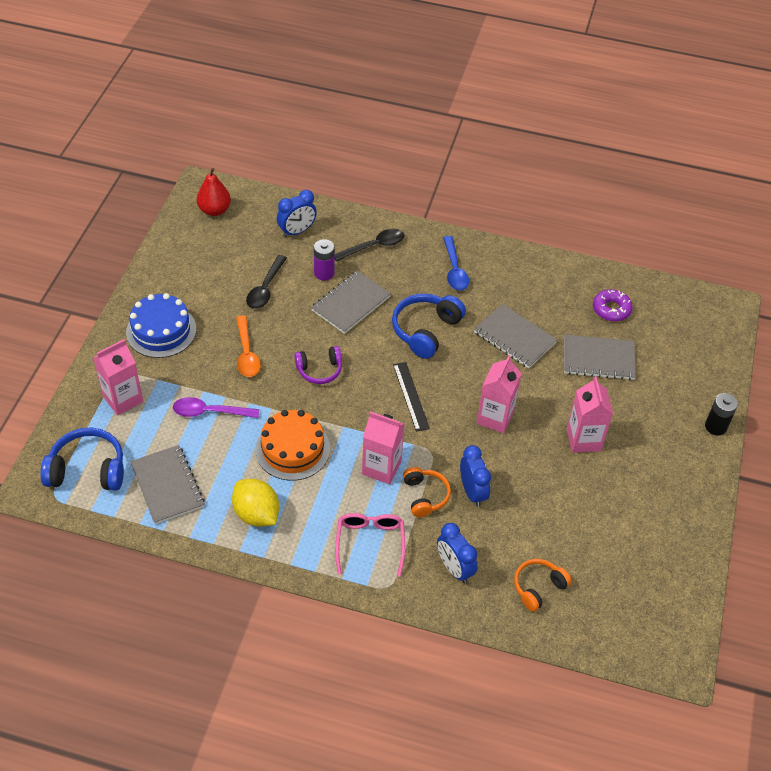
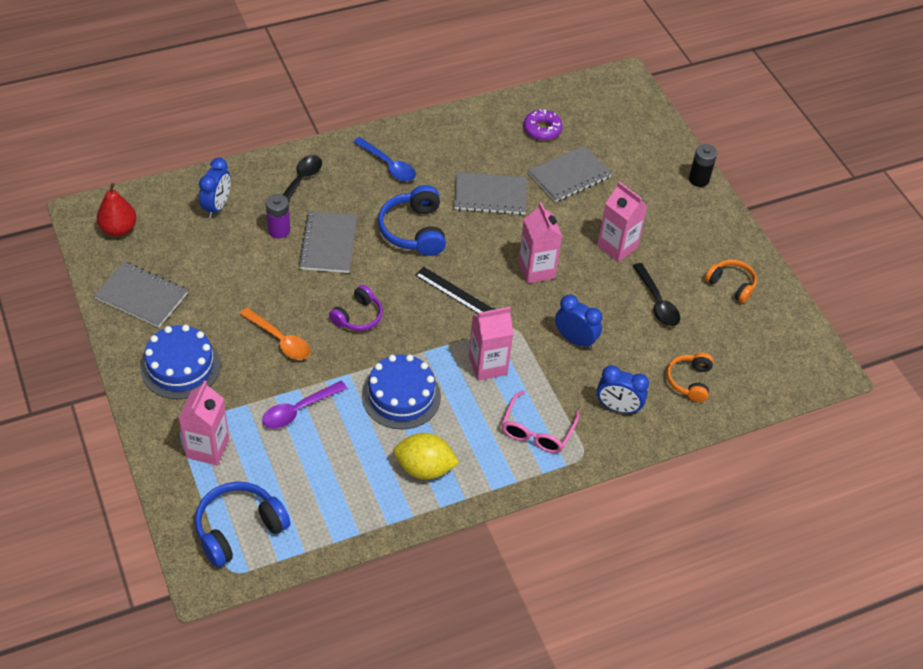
camera: 40 degrees left, 0 degrees up
grey notebook [130,445,205,524] -> grey notebook moved to [94,262,188,328]
black spoon [246,255,287,309] -> black spoon moved to [633,263,680,327]
orange cake [255,410,330,481] -> blue cake [362,354,441,429]
pink glasses [335,513,405,577] -> pink glasses turned 120 degrees counterclockwise [501,391,579,453]
orange headphones [403,467,451,517] -> orange headphones moved to [705,259,757,303]

